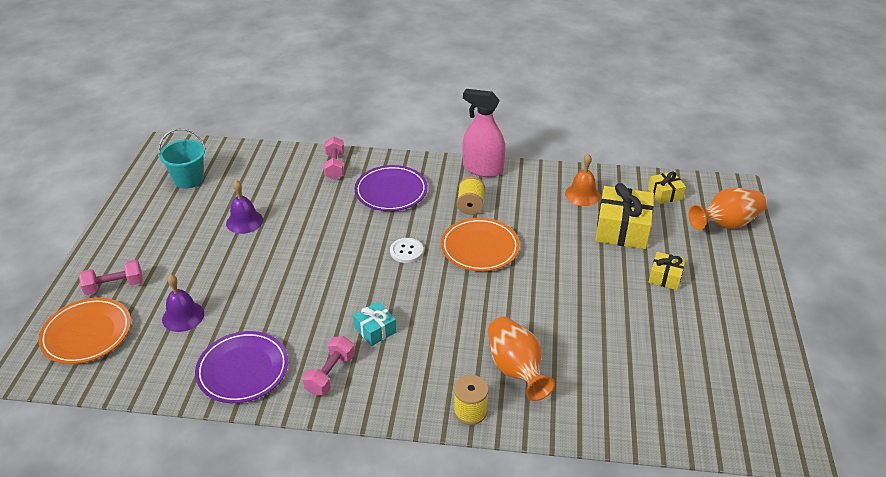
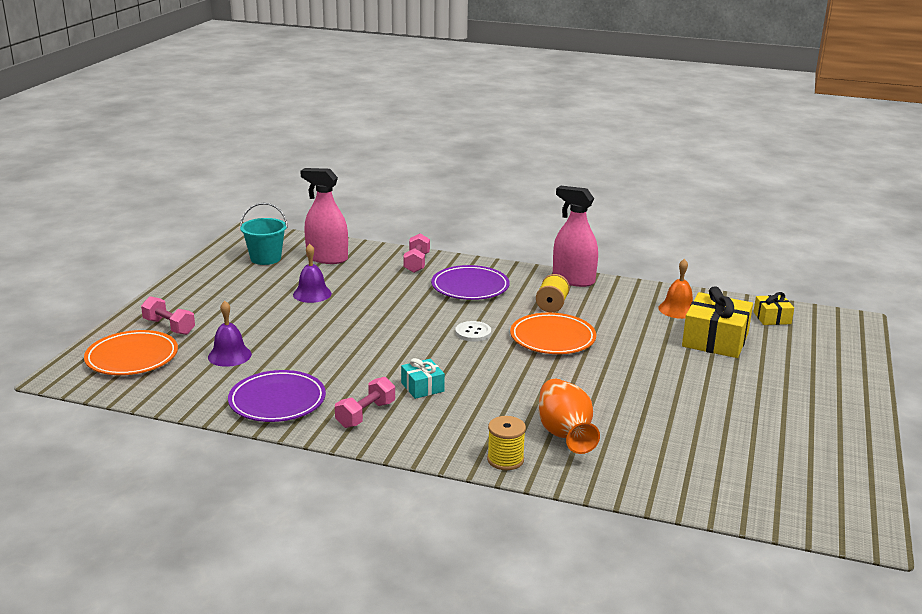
camera: 10 degrees right, 15 degrees down
pink dumbbell [79,260,143,295] -> pink dumbbell turned 45 degrees clockwise [141,296,195,335]
yellow gift [649,252,686,290] -> none
orange vase [688,188,767,230] -> none
none -> pink spray bottle [300,168,348,264]

